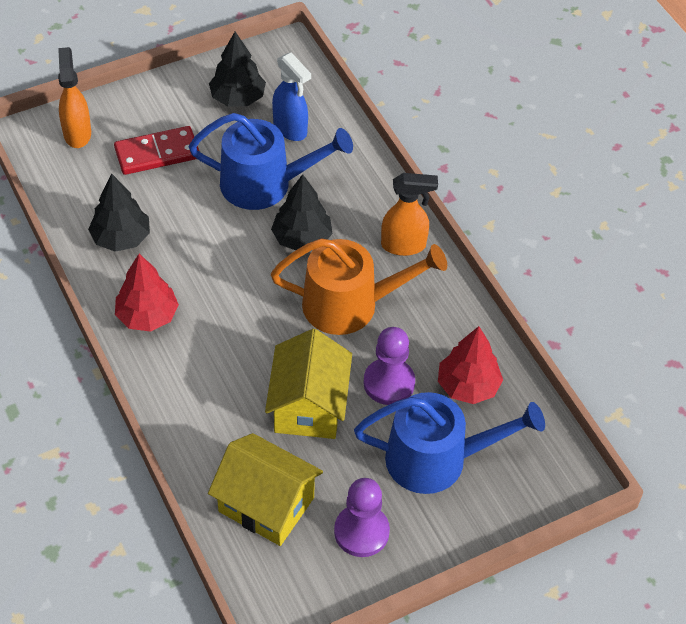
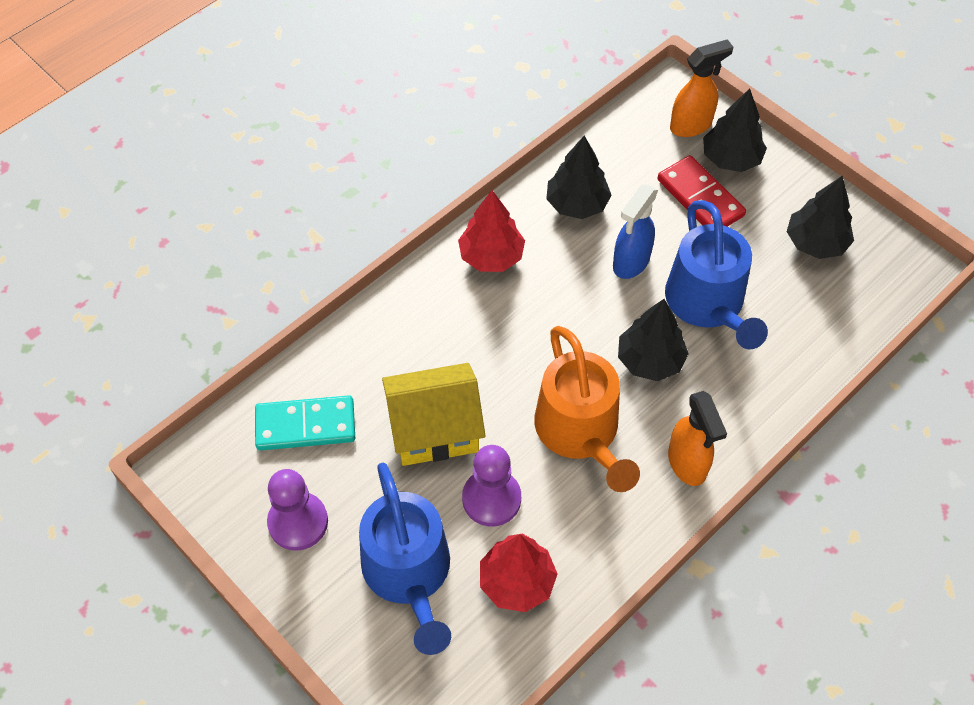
camera: 75 degrees right, 5 degrees up
yellow house [208,433,323,546] -> turquoise domino [255,395,355,451]
blue spray bottle [272,52,311,141] -> blue spray bottle moved to [613,184,658,279]
none -> black tree [703,88,767,172]

